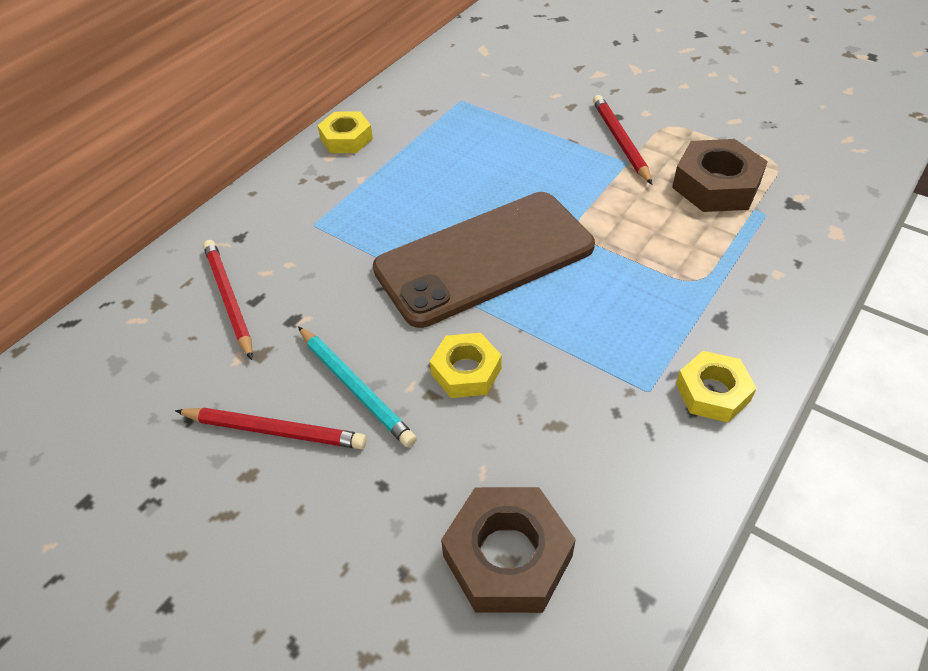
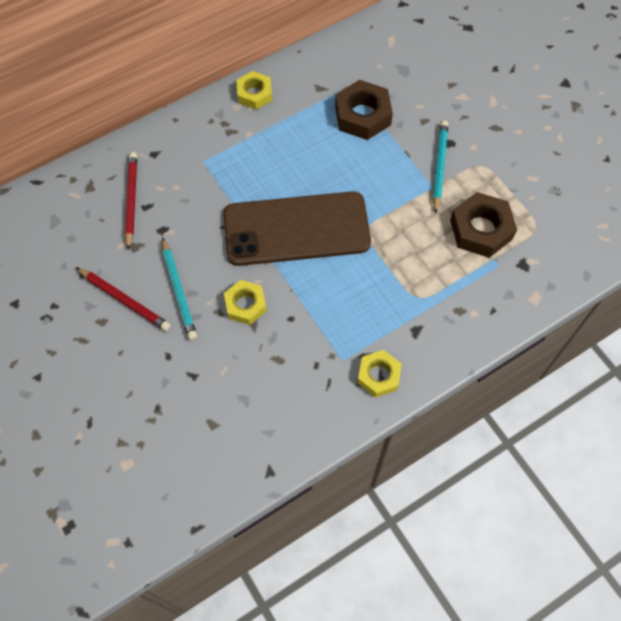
camera: 20 degrees right, 15 degrees up
brown nut [441,487,576,613] -> brown nut moved to [335,80,393,140]
red pencil [593,95,652,185] -> turquoise pencil [433,120,448,214]

